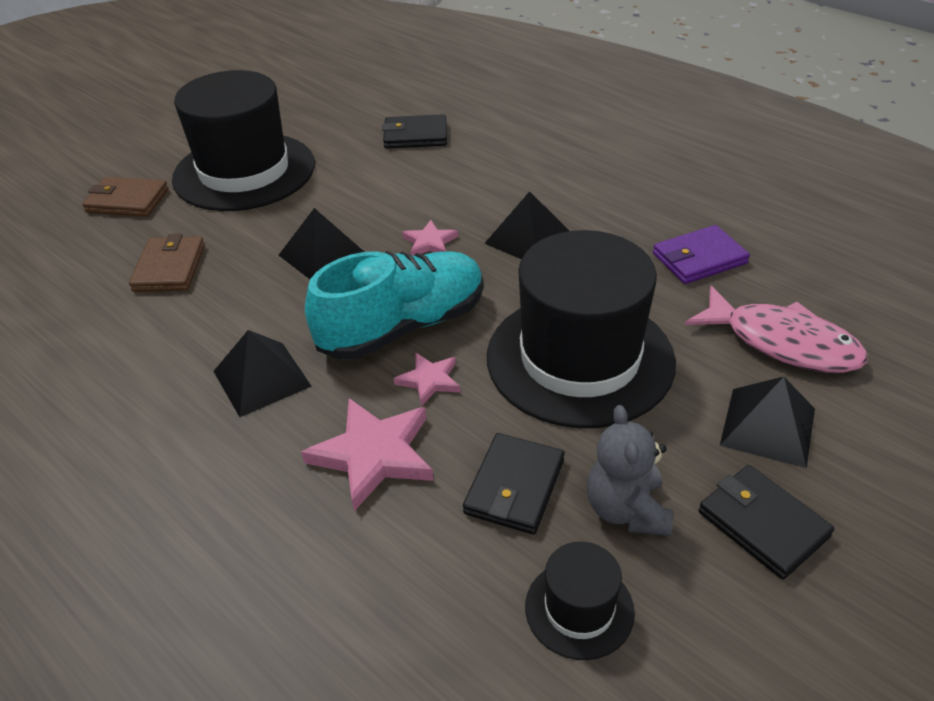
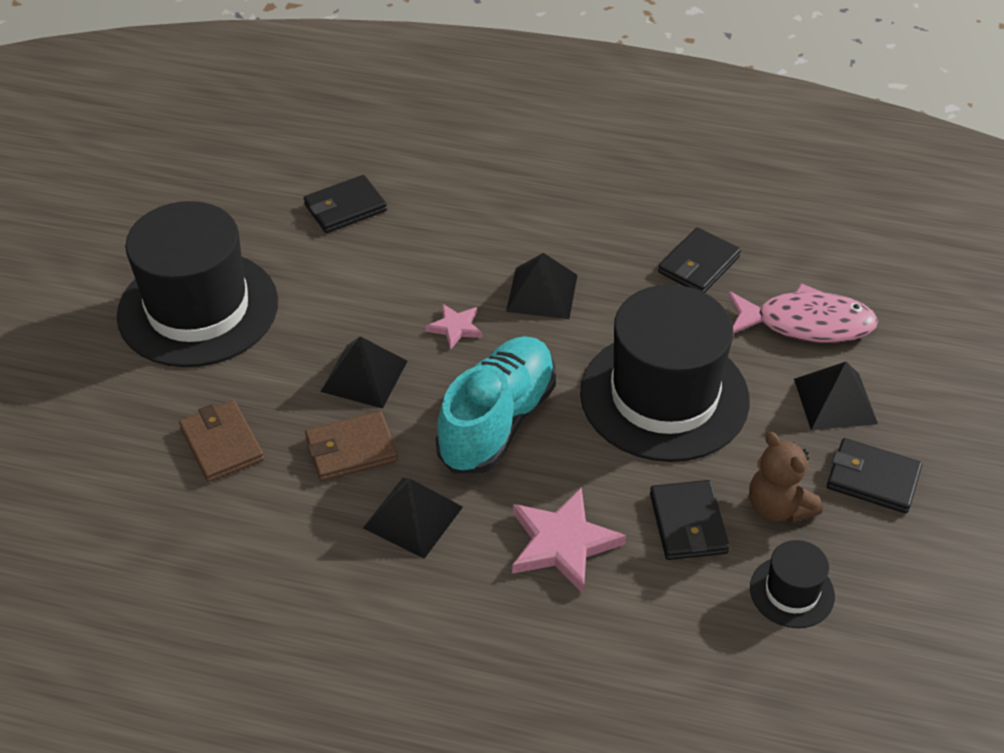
camera: 30 degrees left, 5 degrees up
brown wallet [82,177,168,217] -> brown wallet moved to [305,411,398,481]
pink star [394,353,460,406] -> none
grey teddy bear [587,405,673,536] -> brown teddy bear [749,432,823,523]
purple wallet [653,225,750,284] -> black wallet [658,227,741,293]

